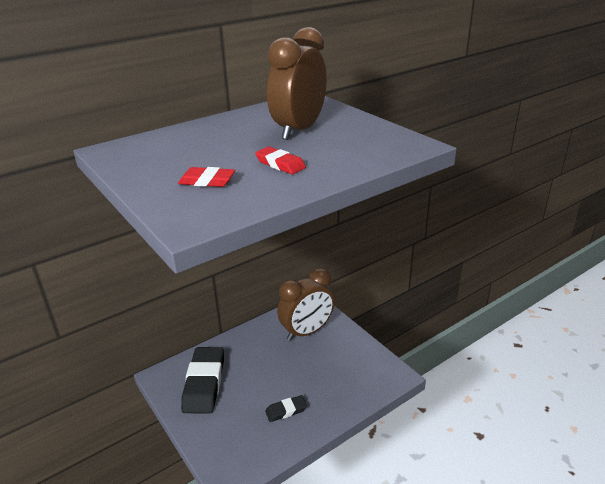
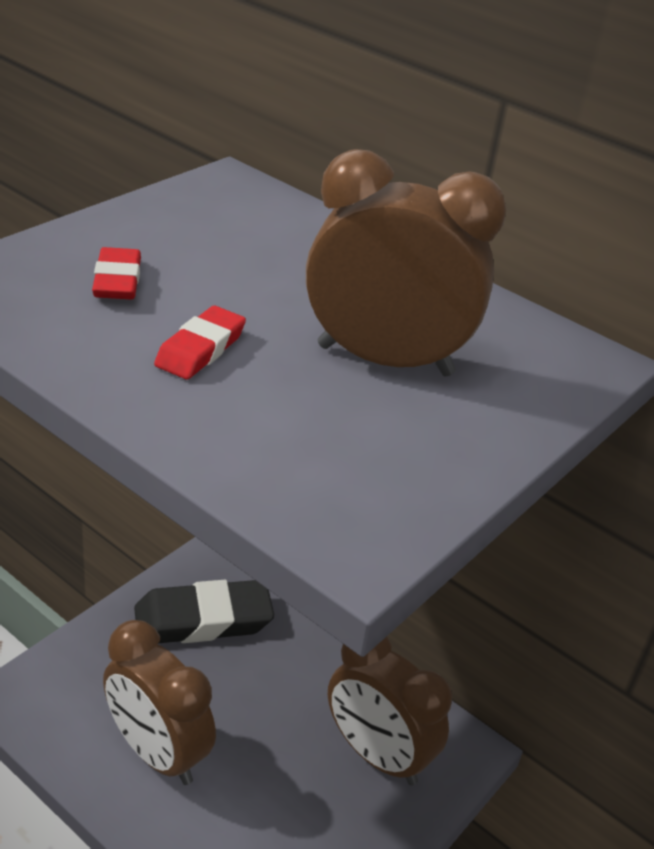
camera: 70 degrees right, 5 degrees up
black eraser [265,395,307,422] -> brown clock [103,620,216,785]

